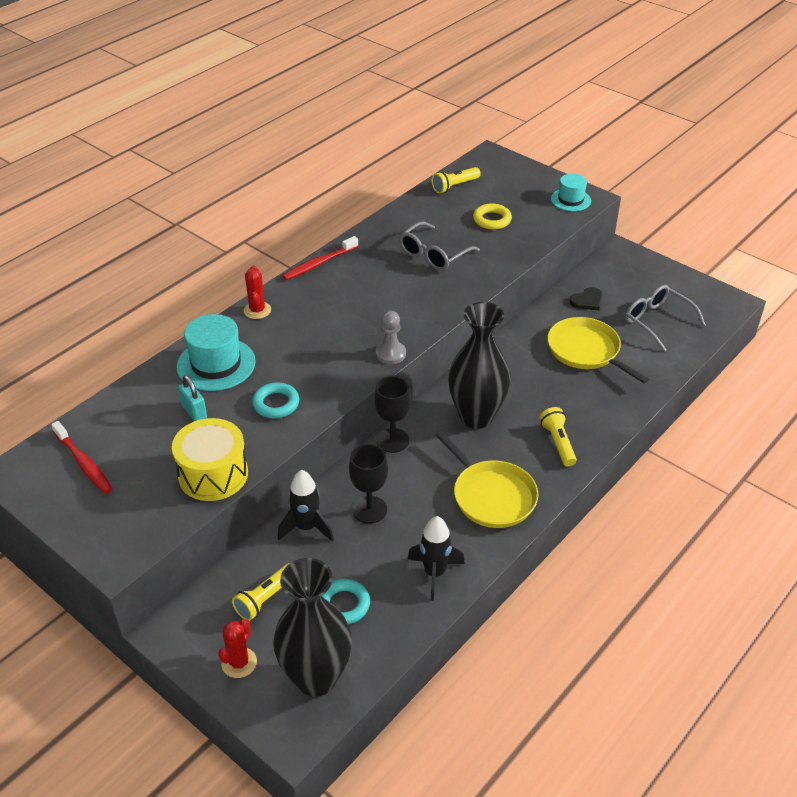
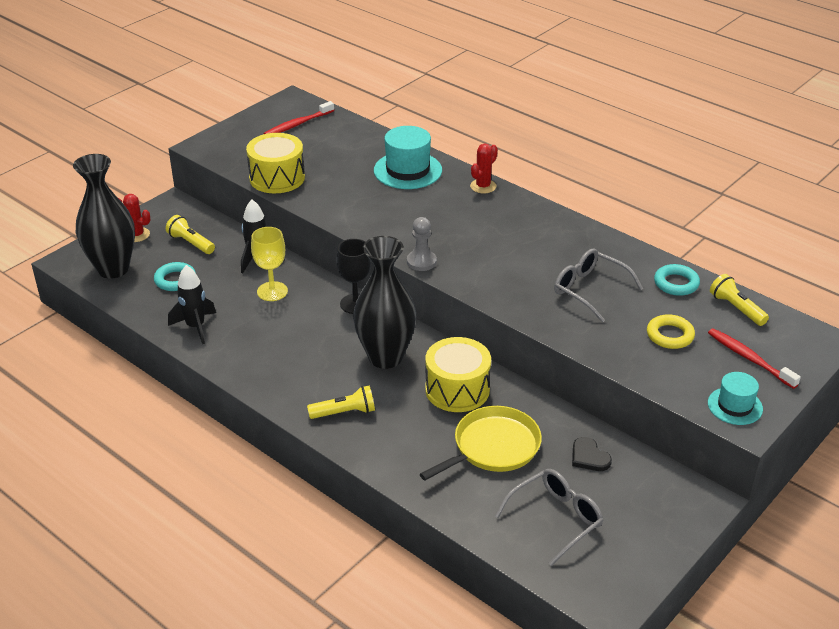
camera: 90 degrees right, 5 degrees down
turquoise padlock [178,375,207,421] -> none
red cactus [244,265,271,319] -> red cactus turned 45 degrees counterclockwise [470,144,498,193]
turquoise ring [252,382,299,418] -> turquoise ring moved to [654,264,700,296]
red toothbrush [282,236,358,280] -> red toothbrush moved to [708,328,801,389]
black goblet [349,444,388,524] -> yellow goblet [251,227,288,301]
yellow pan [436,431,538,528] -> none
none -> yellow drum [425,337,491,412]

